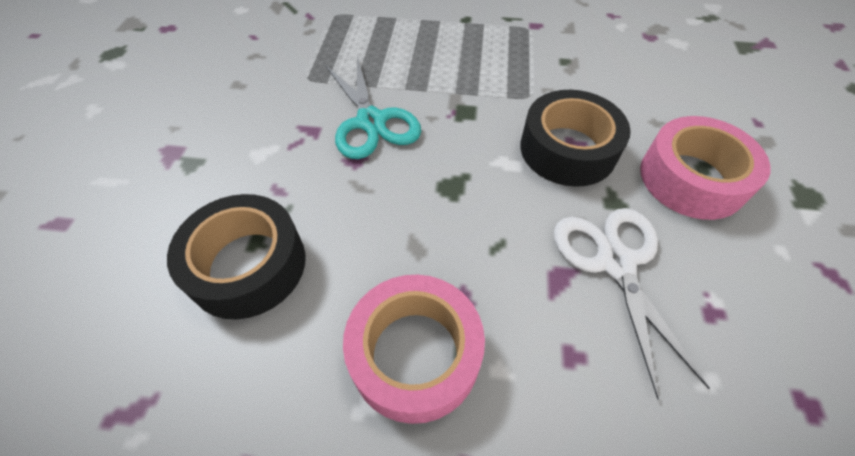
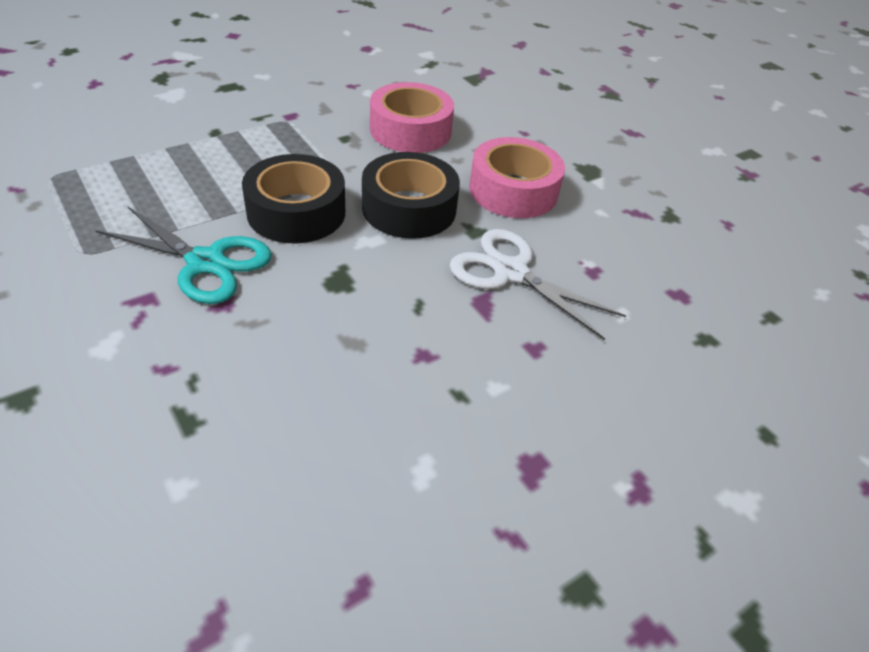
camera: 45 degrees left, 10 degrees down
black tape [167,194,305,320] -> black tape moved to [242,154,345,243]
pink tape [343,275,485,424] -> pink tape moved to [370,82,454,153]

